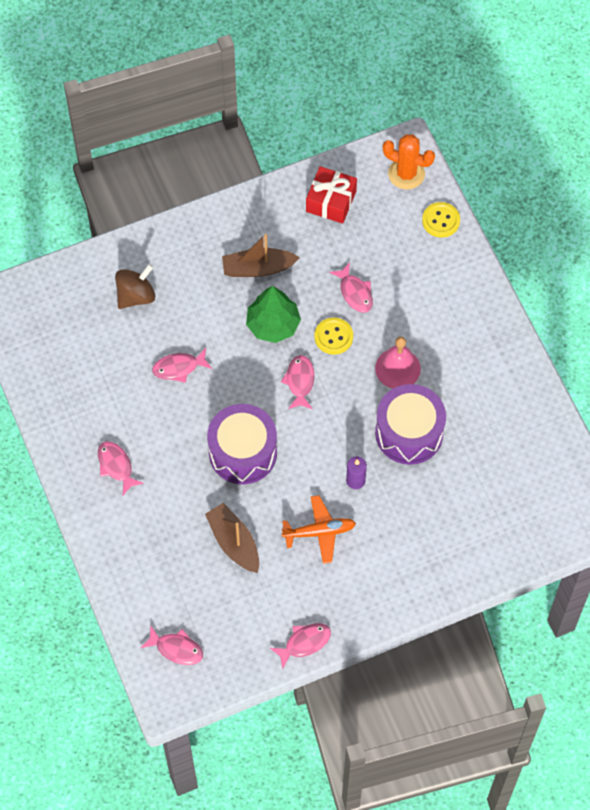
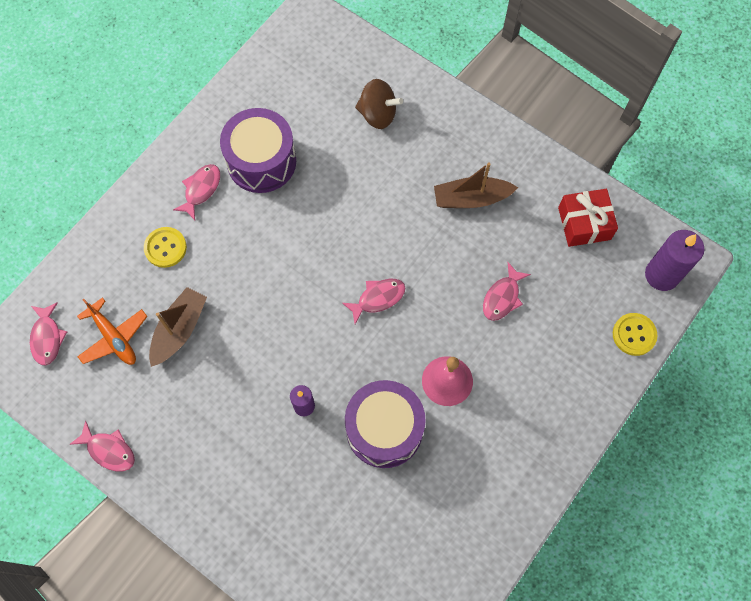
camera: 60 degrees right, 5 degrees up
pink fish [152,348,212,383] -> none
purple drum [207,404,277,484] -> purple drum moved to [220,108,296,193]
brown boat [222,234,300,277] -> brown boat turned 60 degrees counterclockwise [434,162,518,208]
green tree [246,286,301,343] -> none
orange plane [282,495,356,564] -> orange plane moved to [77,297,148,365]
yellow button [314,318,353,355] -> yellow button moved to [144,227,187,268]
orange cactus [383,134,435,189] -> purple candle [645,230,705,291]

